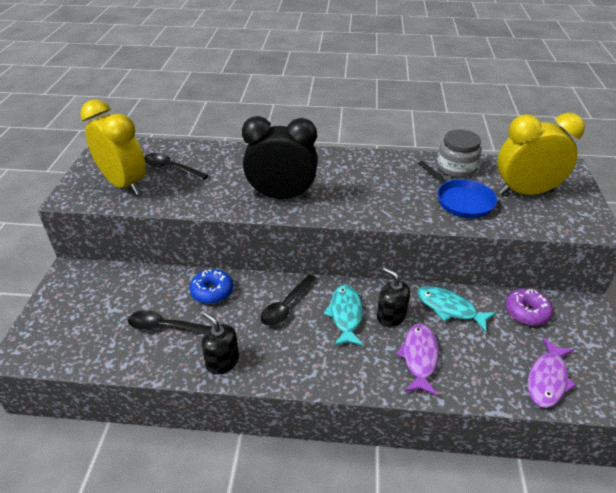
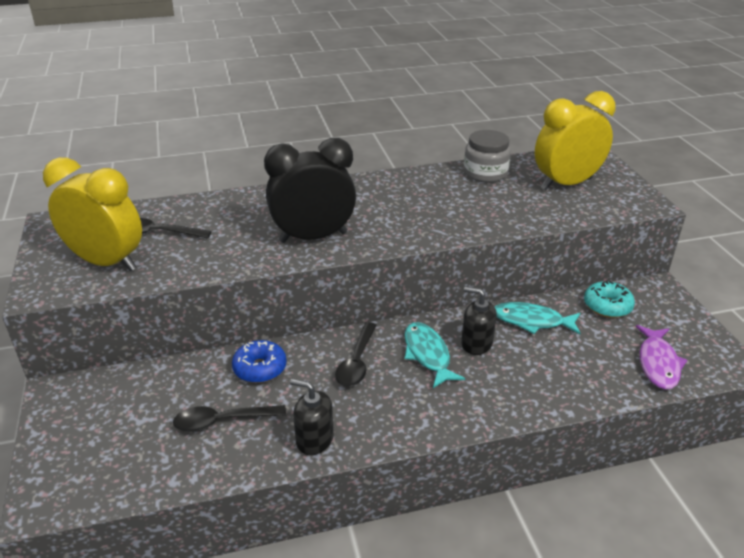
camera: 20 degrees left, 5 degrees down
purple fish [396,324,439,396] -> none
blue pan [418,161,497,218] -> none
purple donut [505,289,553,326] -> turquoise donut [584,281,635,318]

